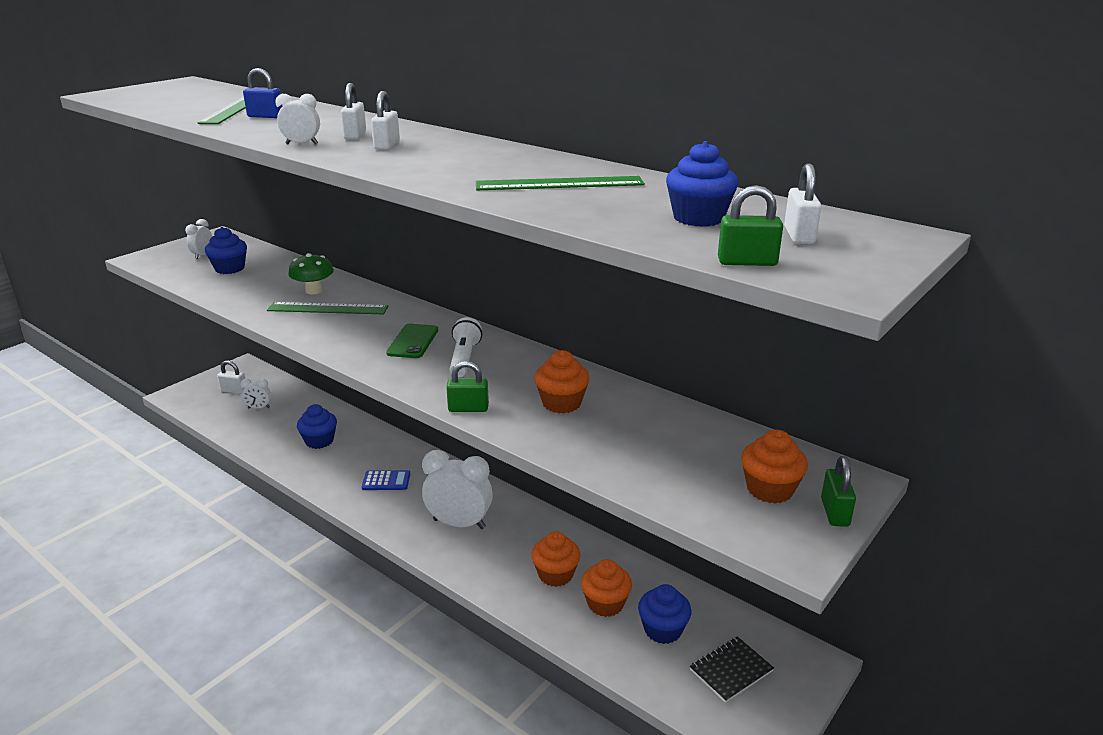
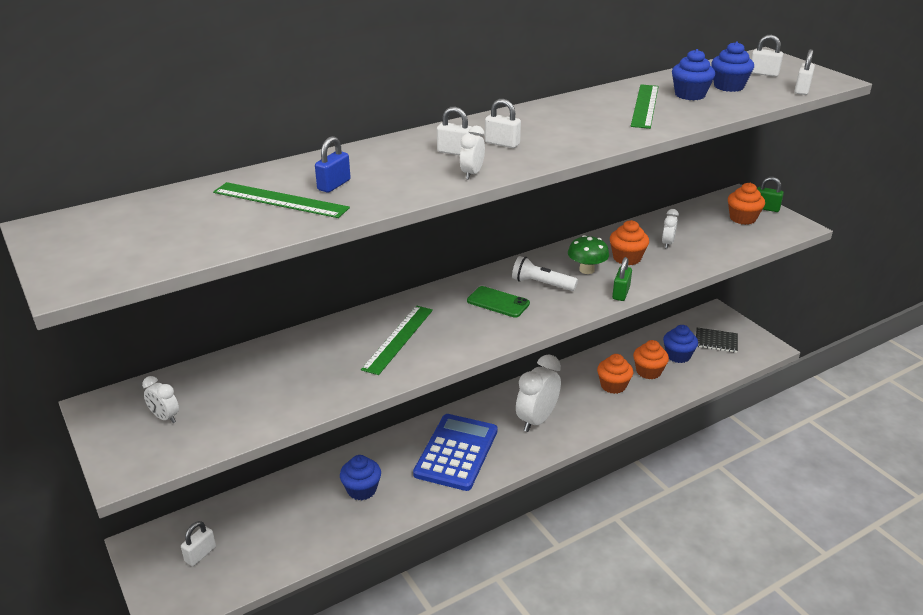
camera: 70 degrees left, 5 degrees up
blue cupcake [205,227,247,274] -> blue cupcake moved to [672,49,715,100]
white clock [240,378,271,409] -> white clock moved to [662,209,679,249]
green mushroom [288,253,334,294] -> green mushroom moved to [568,235,609,274]
blue calculator [362,470,410,490] -> blue calculator [413,414,498,491], size x2.22
black notebook [690,636,774,703] -> black notebook turned 60 degrees counterclockwise [696,328,738,353]
green padlock [718,185,783,266] -> white padlock [795,49,815,95]

